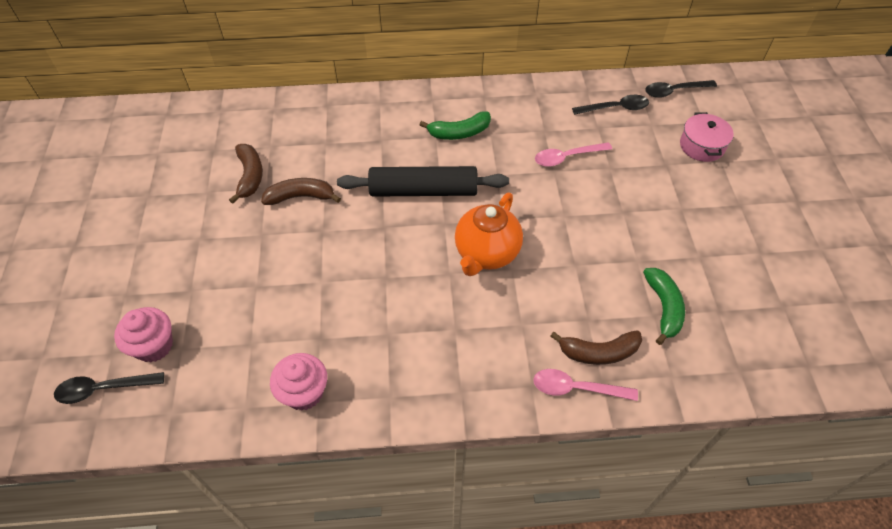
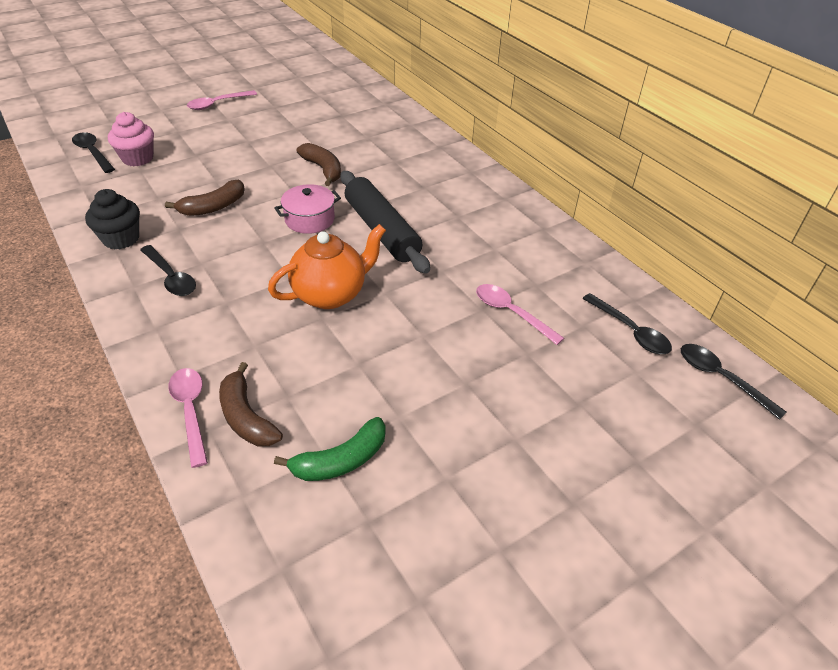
camera: 60 degrees right, 10 degrees down
brown banana [229,144,263,204] -> brown banana moved to [165,180,245,216]
pink cupcake [270,353,327,411] -> black cupcake [85,189,140,250]
green banana [420,111,491,140] -> none
orange teapot [455,193,523,276] -> orange teapot turned 150 degrees clockwise [268,224,386,309]
pink pot [680,112,734,162] -> pink pot moved to [274,184,341,234]
none -> black spoon [140,245,196,296]
none -> pink spoon [187,90,257,110]

